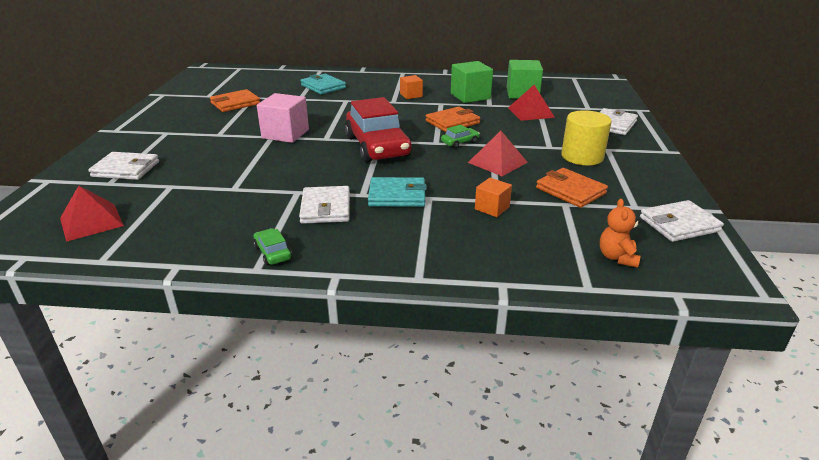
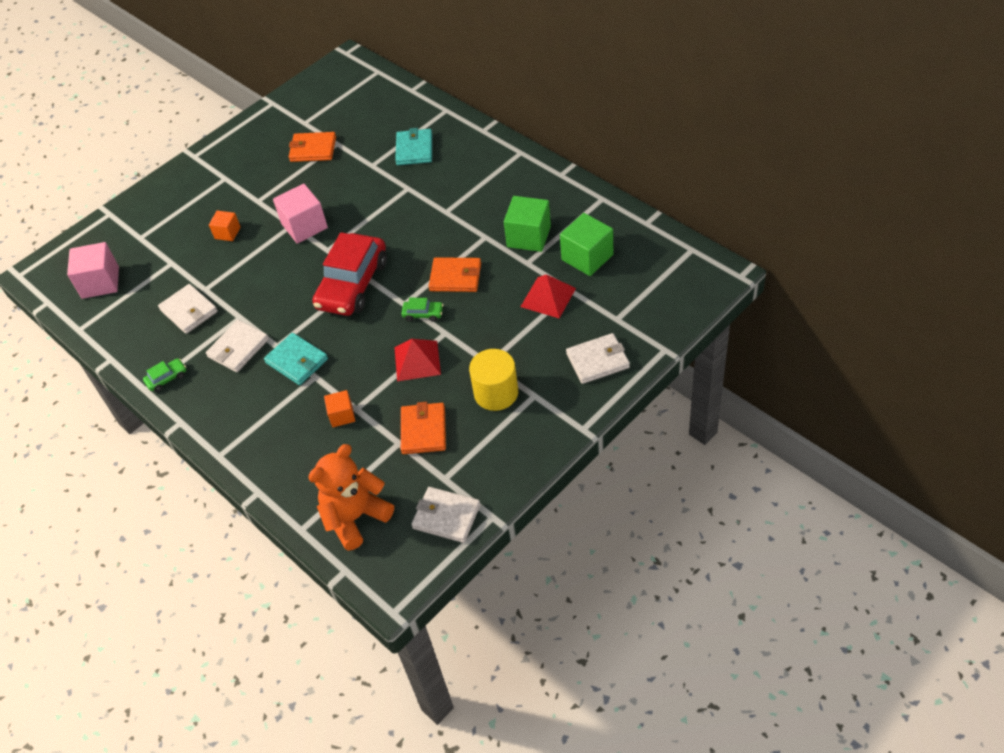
camera: 45 degrees right, 20 degrees up
red pyramid [60,186,124,242] -> pink cube [67,242,119,299]
white wallet [88,152,159,180] -> white wallet moved to [158,284,218,334]
green car [253,228,292,266] -> green car turned 45 degrees clockwise [143,358,186,392]
orange cube [400,75,423,99] -> orange cube moved to [209,211,241,241]
orange teddy bear [600,199,641,268] -> orange teddy bear [308,444,394,551], size x1.90

